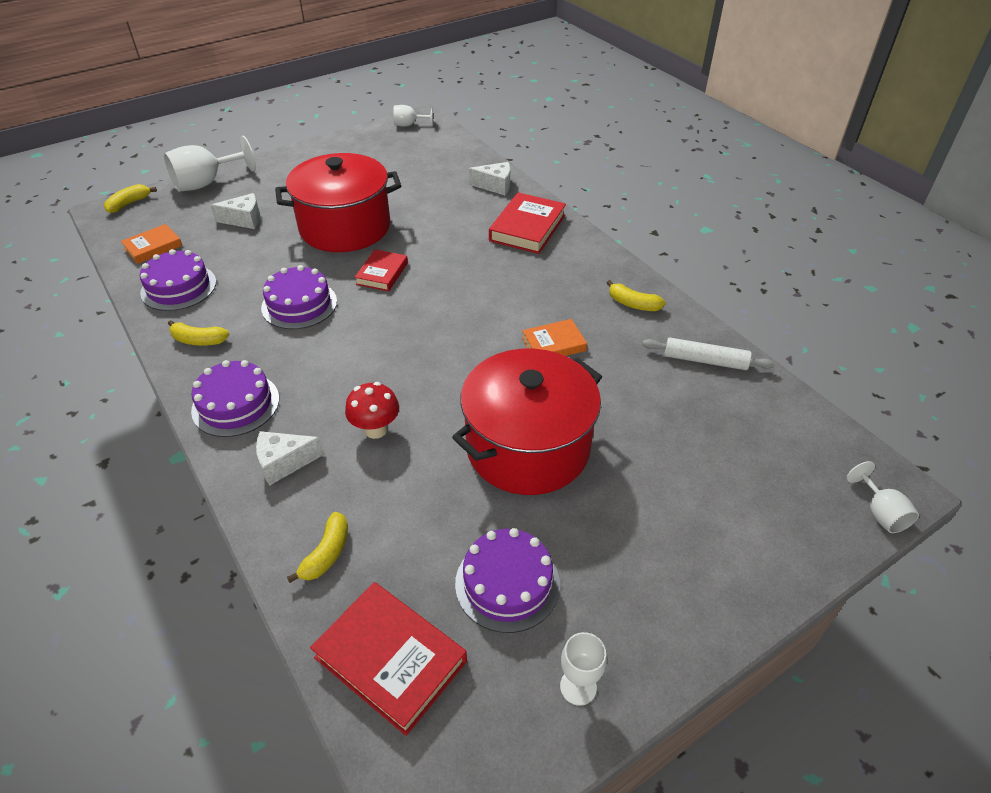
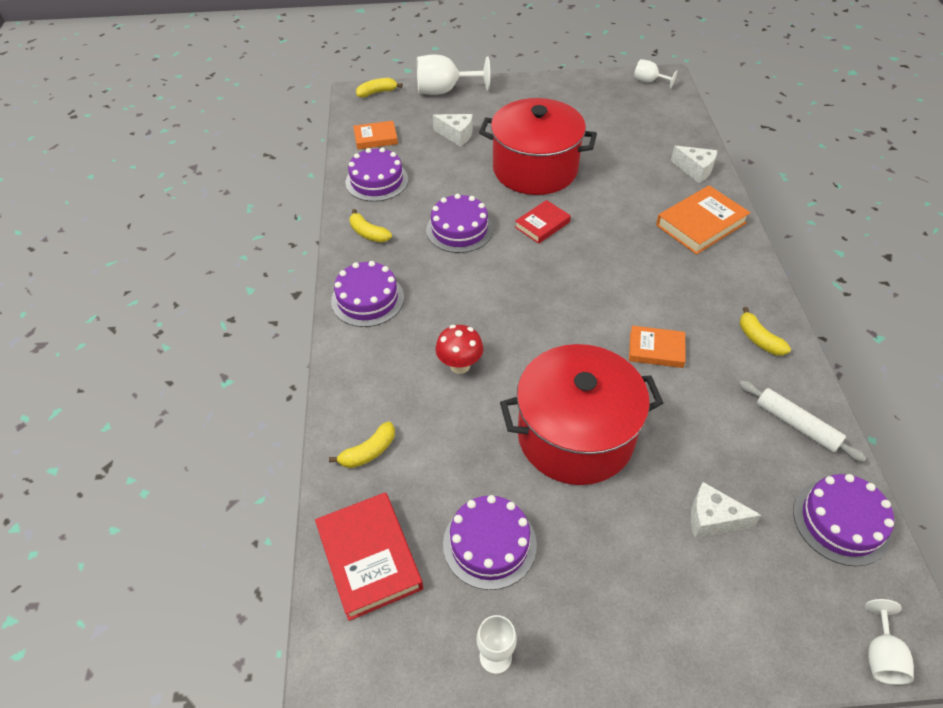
camera: 30 degrees right, 5 degrees up
white cheese [256,431,324,486] -> white cheese moved to [691,482,762,538]
red book [489,192,566,254] -> orange book [656,185,751,255]
none -> purple cake [793,474,894,566]

